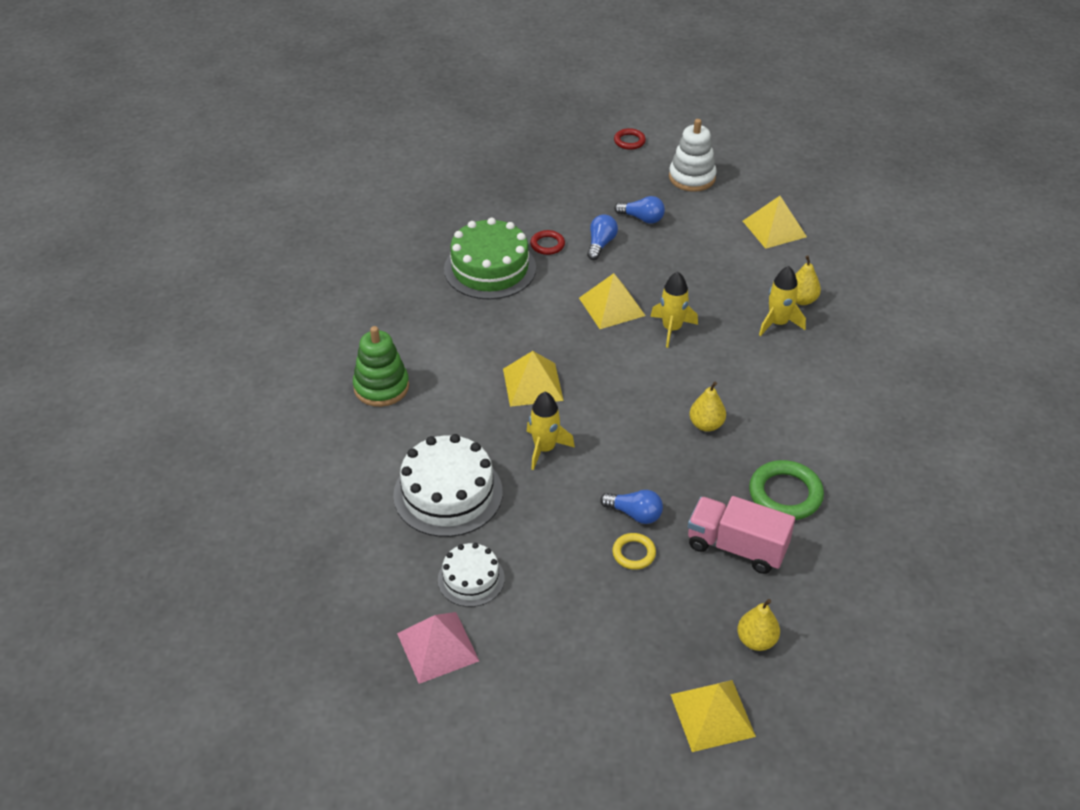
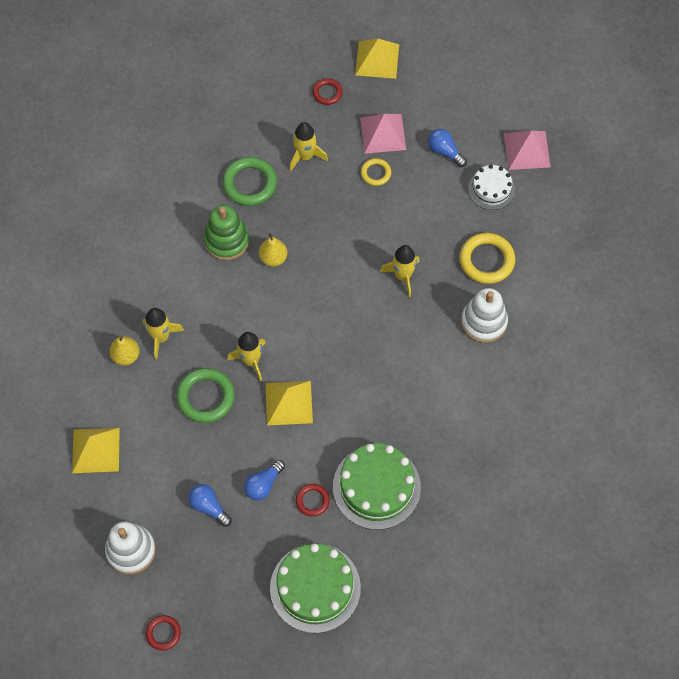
camera: 160 degrees left, 20 degrees up
green stacking toy [353,326,409,407] -> green stacking toy moved to [204,205,249,260]
white cake [393,434,503,537] -> yellow ring [459,233,515,284]
yellow pyramid [503,351,564,407] -> none
blue light bulb [600,490,663,524] -> blue light bulb moved to [428,129,467,167]
pink truck [688,496,795,574] -> yellow rocket [289,122,328,171]
yellow pear [737,599,780,651] -> red ring [313,78,343,105]
none -> green ring [176,368,235,423]
none -> green cake [270,543,361,633]
none -> pink pyramid [360,114,406,154]
none -> white stacking toy [461,288,508,343]

